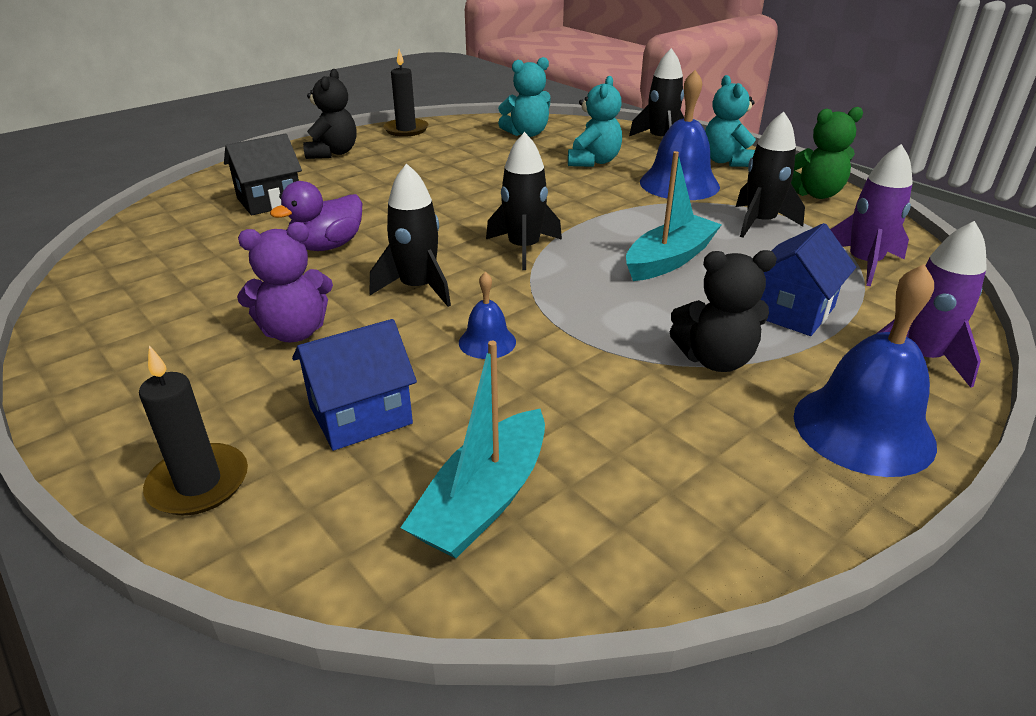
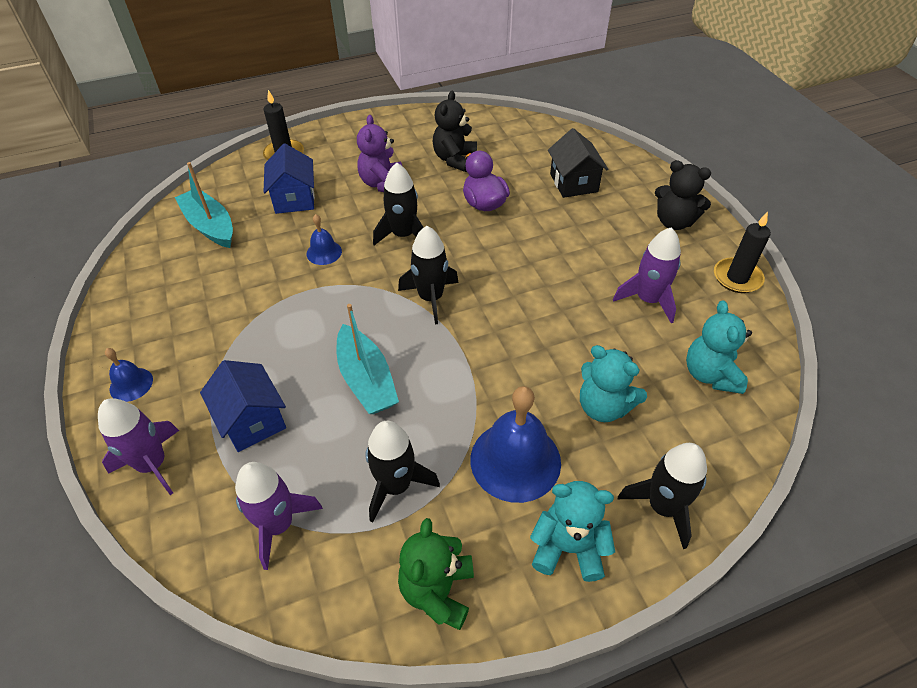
camera: 110 degrees right, 15 degrees up
black teddy bear [669,250,777,372] -> black teddy bear moved to [432,91,477,172]
blue bell [794,264,937,477] -> blue bell [105,348,153,402], size x0.50
none -> purple rocket [613,227,681,323]

